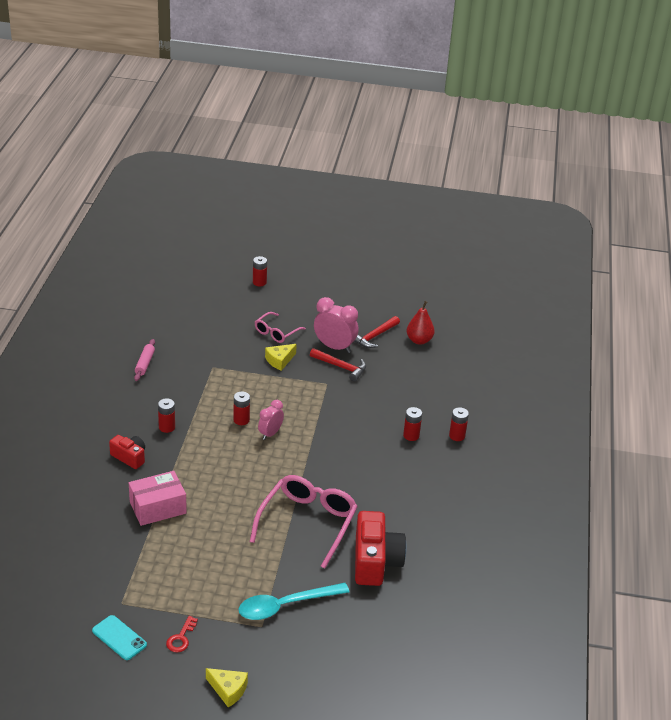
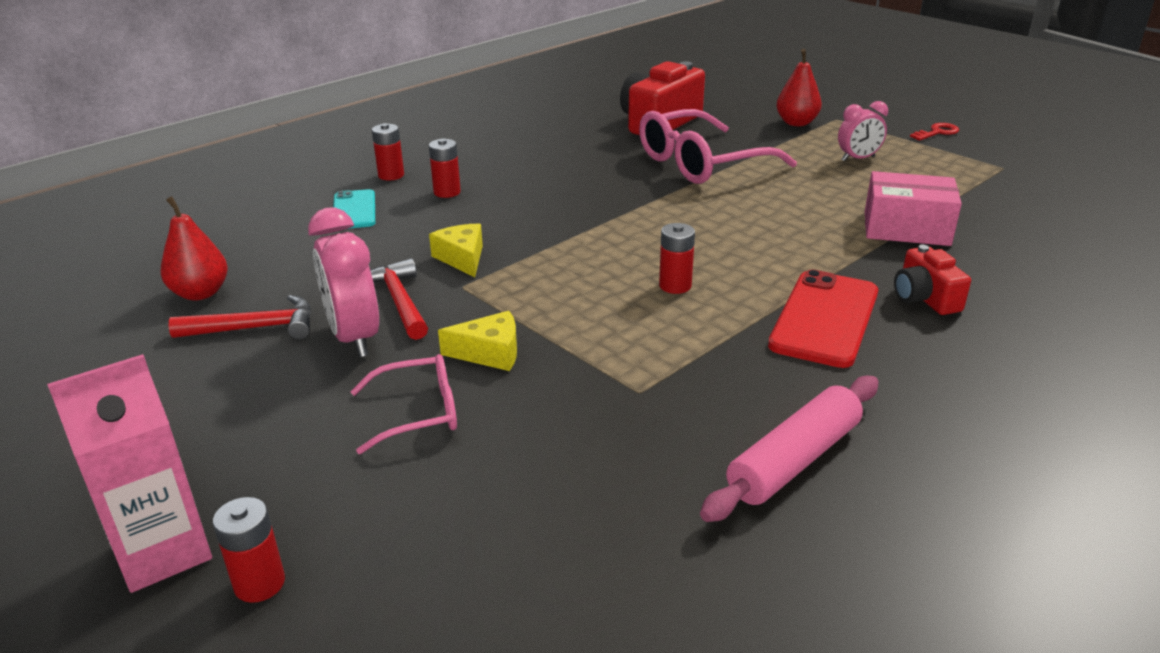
camera: 140 degrees left, 5 degrees down
turquoise phone [92,615,147,660] -> turquoise phone moved to [333,189,375,229]
pink rolling pin [134,339,155,381] -> pink rolling pin [700,376,879,522], size x1.56
red battery [158,398,175,433] -> red phone [768,270,878,368]
yellow cheese [206,668,248,708] -> yellow cheese moved to [429,223,483,277]
turquoise spoon [239,583,350,620] -> red pear [776,49,822,126]
pink clock [258,400,284,440] -> pink clock moved to [838,101,888,162]
none -> pink carton [47,354,212,593]

